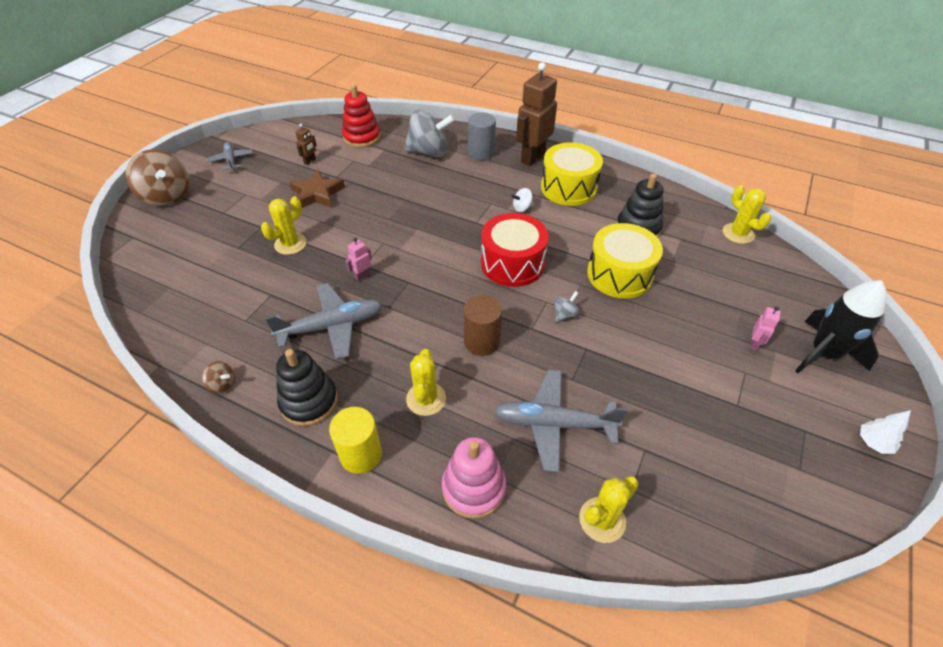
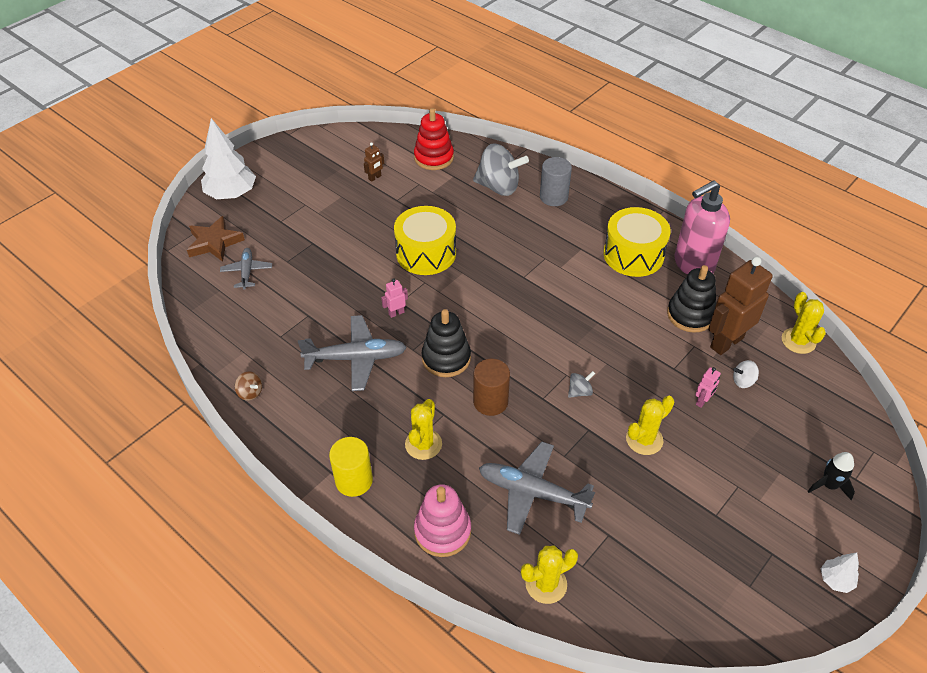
camera: 15 degrees right, 0 degrees up
brown spinning top [126,149,189,206] -> white tree [201,118,256,199]
grey plane [206,142,253,171] -> grey plane moved to [220,248,272,290]
yellow cactus [261,196,306,255] -> yellow cactus moved to [626,396,674,455]
black stacking toy [276,349,338,426] -> black stacking toy moved to [422,309,471,377]
brown star [289,170,345,208] -> brown star moved to [187,216,245,262]
red drum [481,213,549,287] -> none
white spinning top [511,188,534,212] -> white spinning top moved to [733,360,759,388]
brown robot [516,62,557,166] -> brown robot moved to [708,257,773,355]
yellow drum [587,223,663,299] -> yellow drum moved to [394,206,456,275]
pink robot [750,306,781,351] -> pink robot moved to [695,367,721,408]
black rocket [795,280,887,373] -> black rocket [808,452,855,500], size x0.56
none -> pink soap dispenser [675,180,730,275]

